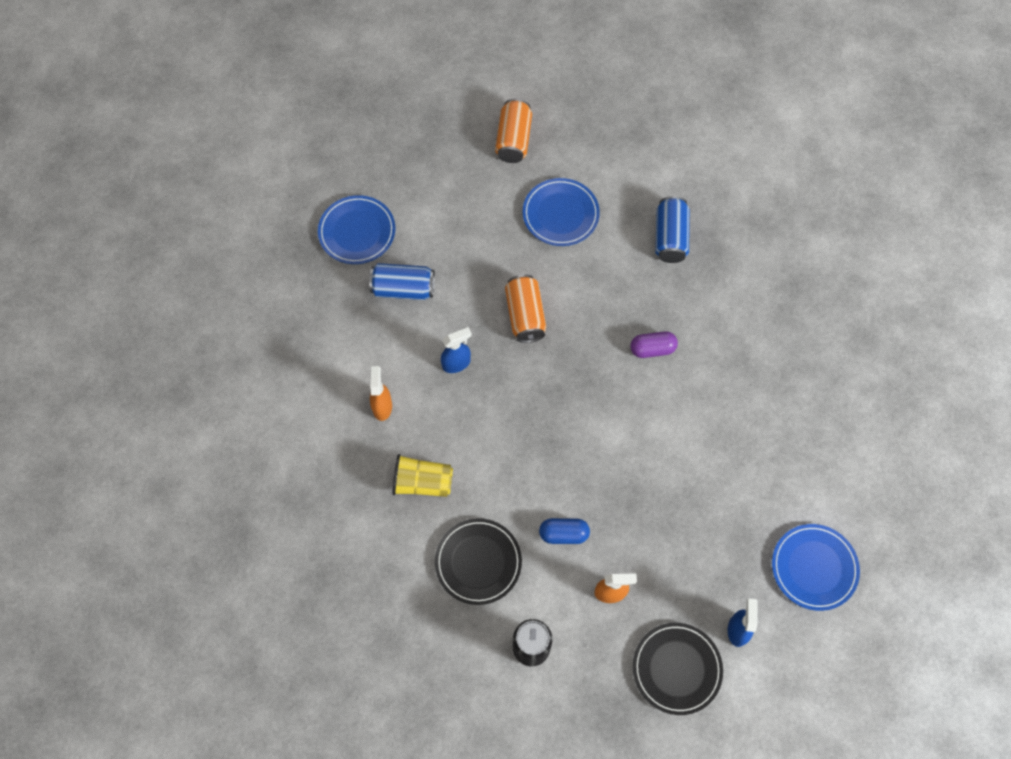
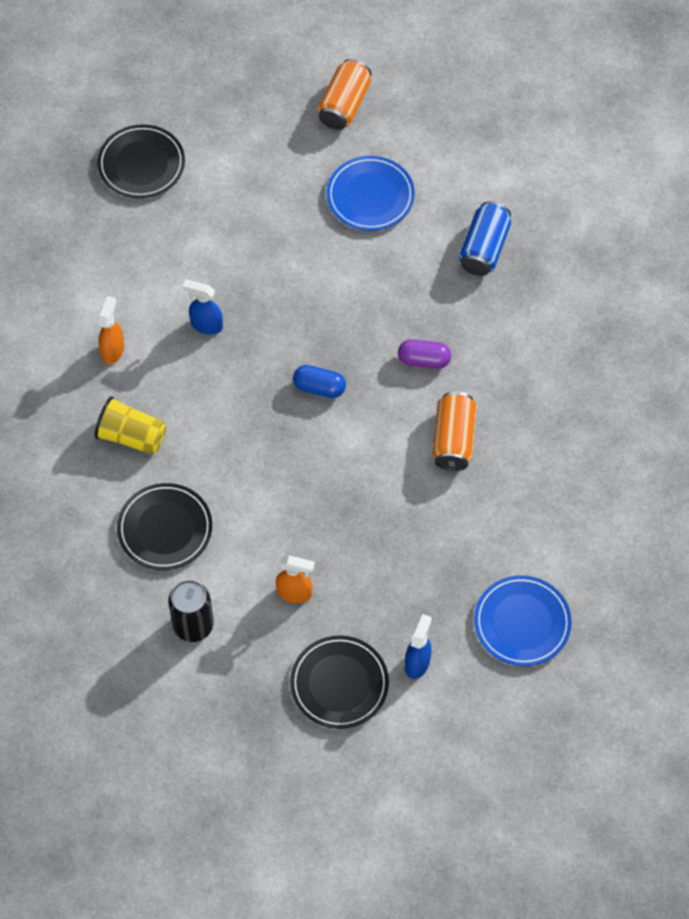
camera: 15 degrees right, 5 degrees down
blue plate [318,195,395,264] -> black plate [97,124,185,198]
blue can [369,263,435,300] -> none
blue spray bottle [441,327,472,373] -> blue spray bottle turned 150 degrees counterclockwise [182,280,223,335]
orange can [505,274,546,343] -> orange can moved to [433,392,477,471]
blue capsule [539,518,590,544] -> blue capsule moved to [293,365,346,398]

